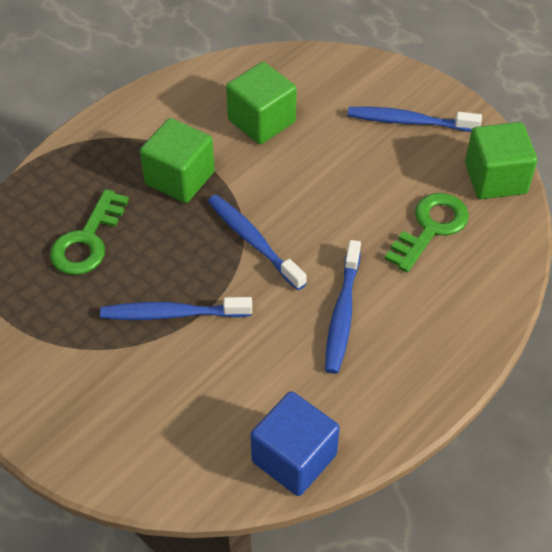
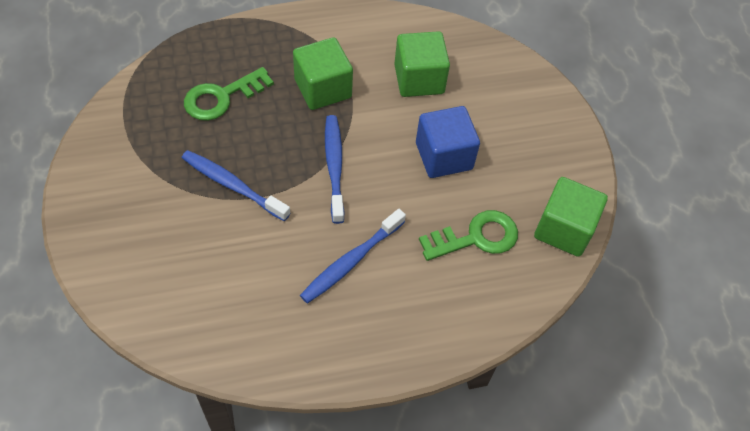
camera: 30 degrees right, 5 degrees up
blue cube [251,391,340,496] -> blue cube moved to [416,106,480,178]
blue toothbrush [348,107,482,132] -> none

